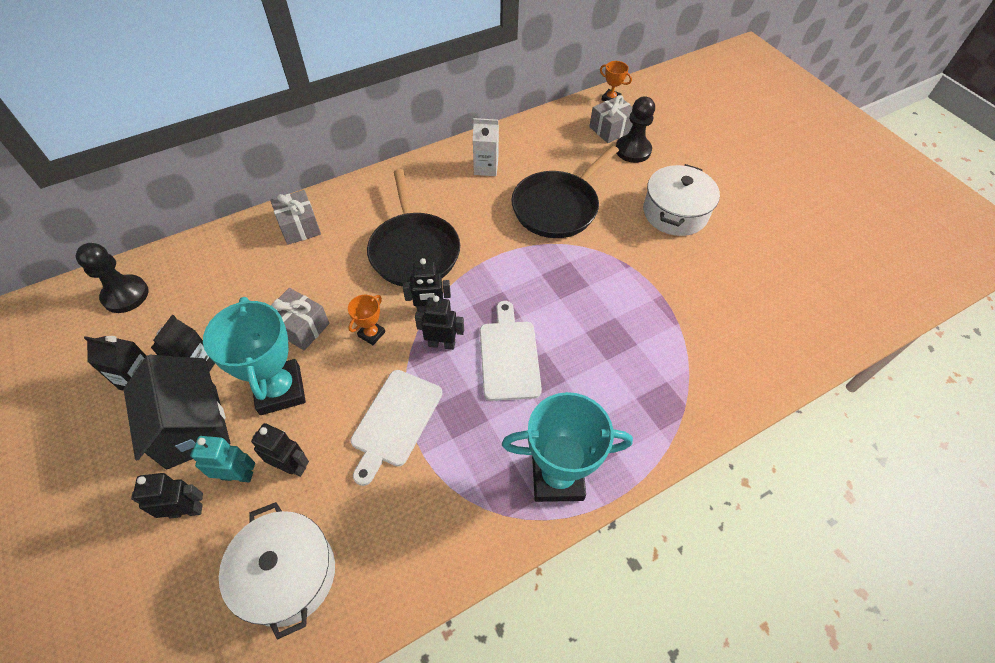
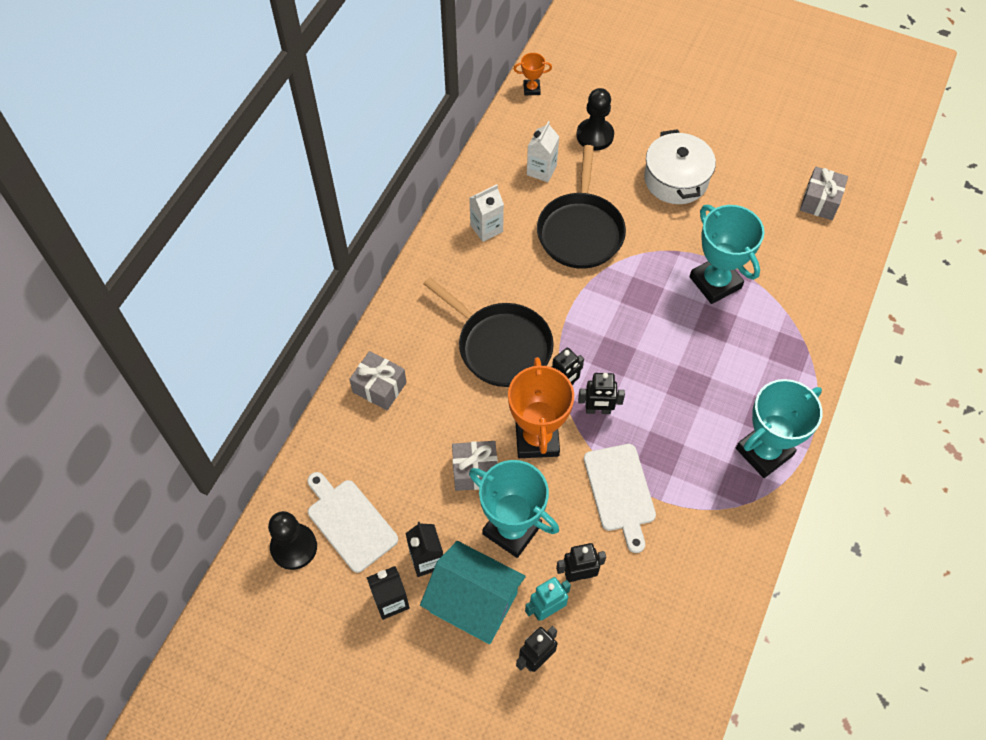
camera: 35 degrees left, 5 degrees up
black house [123,355,230,470] -> turquoise house [420,541,525,644]
white pot [219,502,335,640] -> none
orange trophy [348,295,385,345] -> orange trophy [508,357,574,458], size x2.14
black robot [415,295,464,350] -> black robot turned 150 degrees counterclockwise [578,373,625,414]
white cutting board [480,301,542,401] -> white cutting board moved to [307,472,398,573]
grey gift [589,95,633,143] -> grey gift moved to [800,167,848,220]
none -> white carton [527,121,560,182]
none -> turquoise trophy [690,205,764,304]

